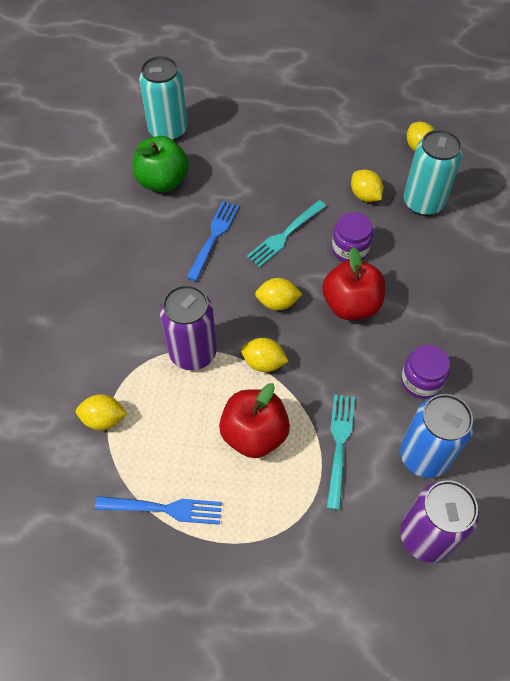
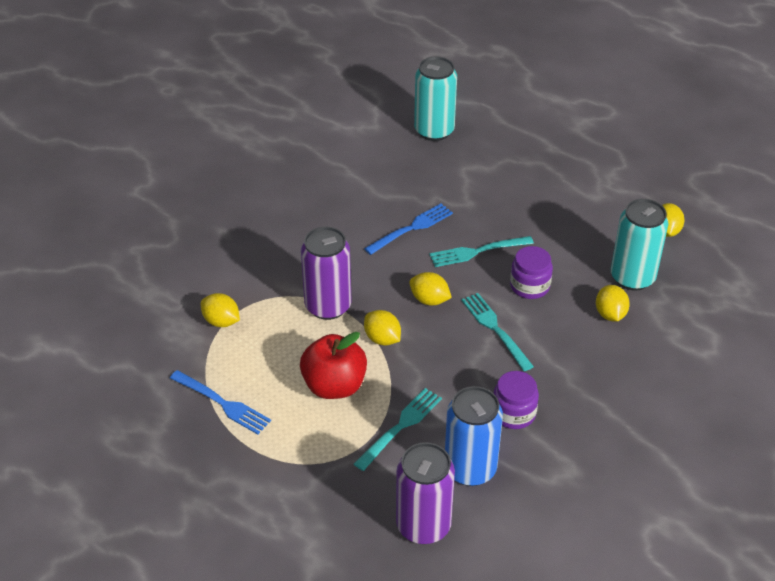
camera: 30 degrees right, 15 degrees down
green apple [133,136,189,192] -> none
red apple [322,247,385,320] -> turquoise fork [461,293,534,371]
yellow lemon [351,170,383,202] -> yellow lemon moved to [596,285,630,321]

